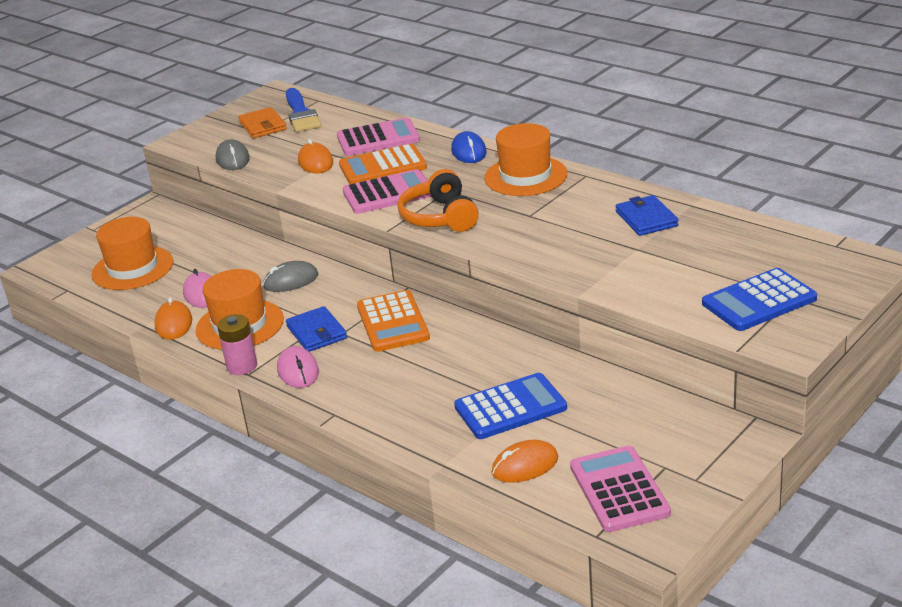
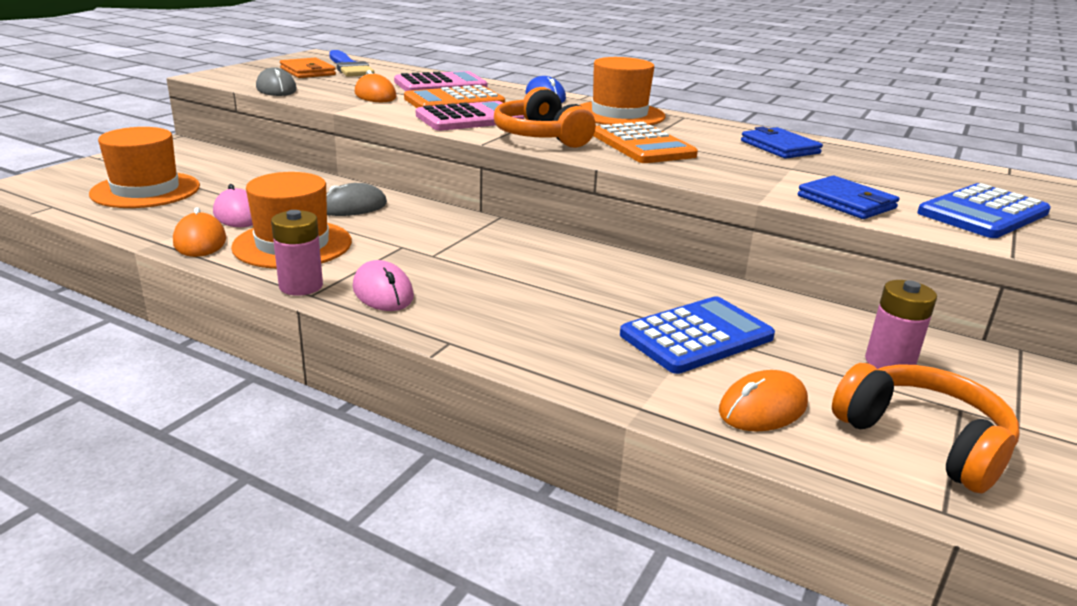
camera: 15 degrees left, 5 degrees down
blue wallet [286,306,347,352] -> blue wallet moved to [798,176,899,219]
orange calculator [357,290,430,352] -> orange calculator moved to [593,122,698,163]
pink calculator [570,445,671,532] -> orange headphones [832,363,1019,493]
none -> pink battery [865,280,937,369]

